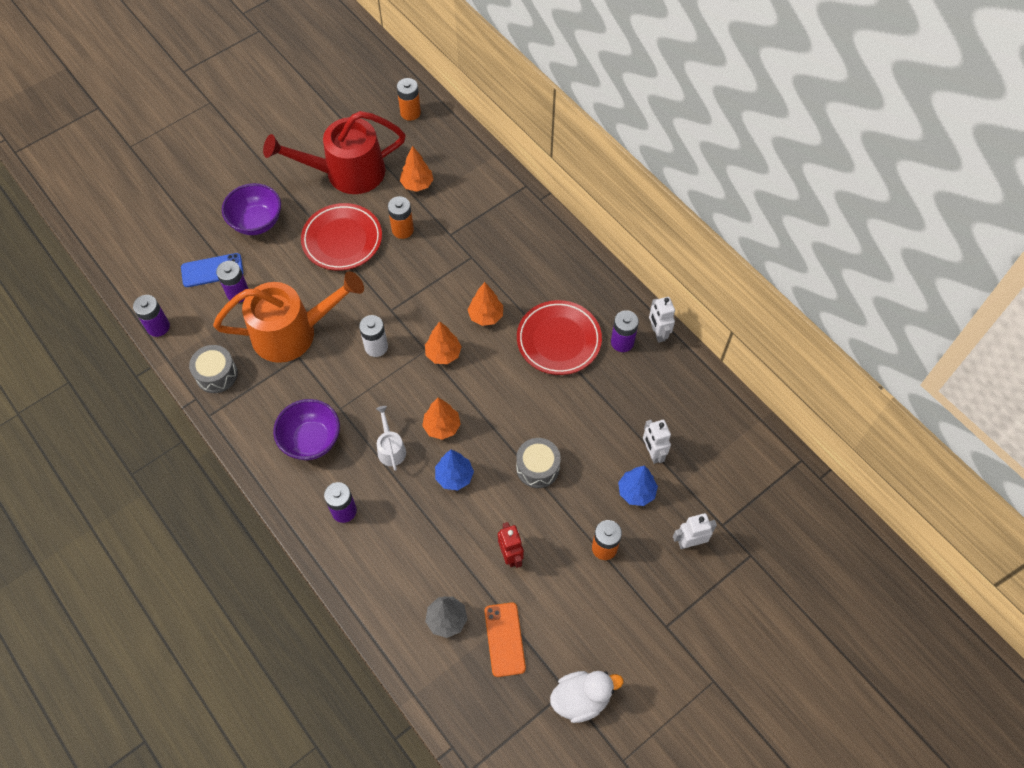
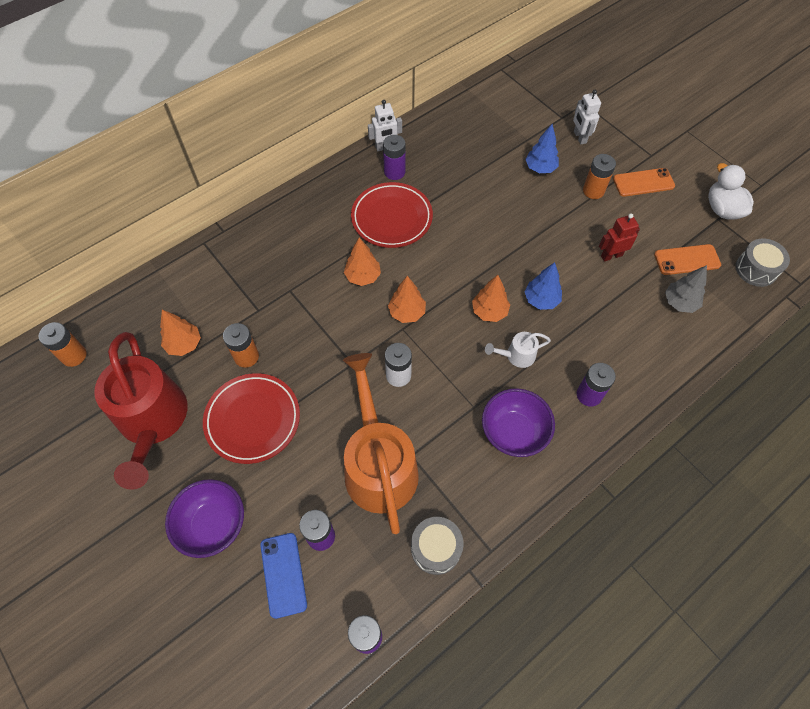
camera: 90 degrees left, 0 degrees up
grey drum [516,438,561,488] -> grey drum moved to [736,239,790,287]
white robot [643,420,671,464] -> none
none -> orange phone [613,168,675,197]

